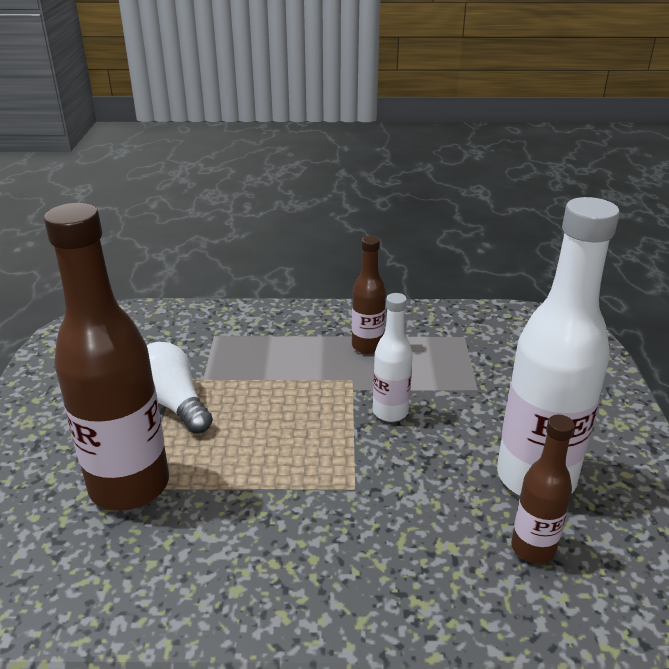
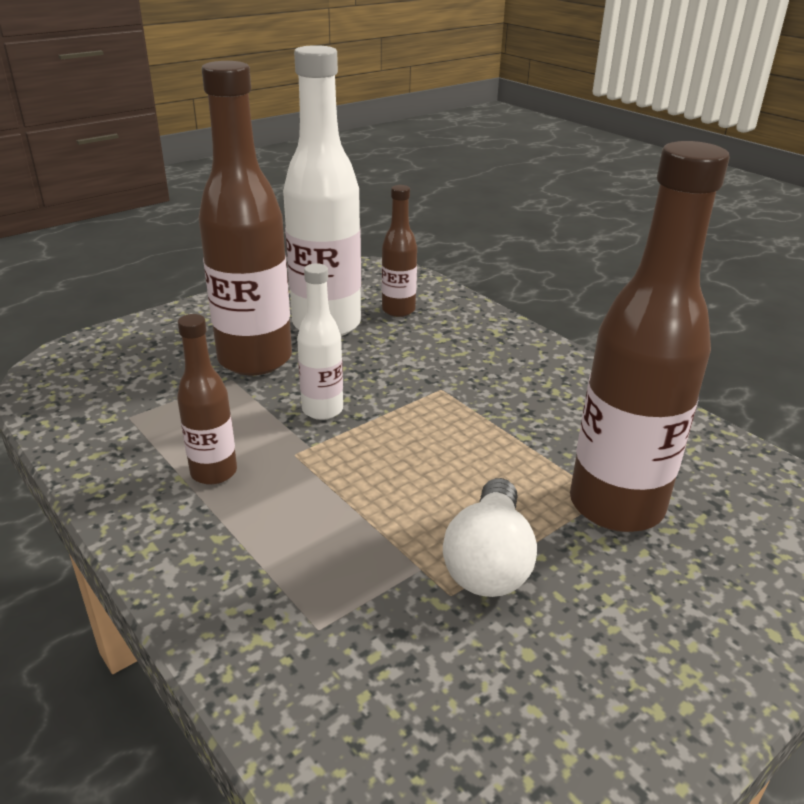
camera: 130 degrees left, 0 degrees up
none -> brown bottle [199,61,292,375]

